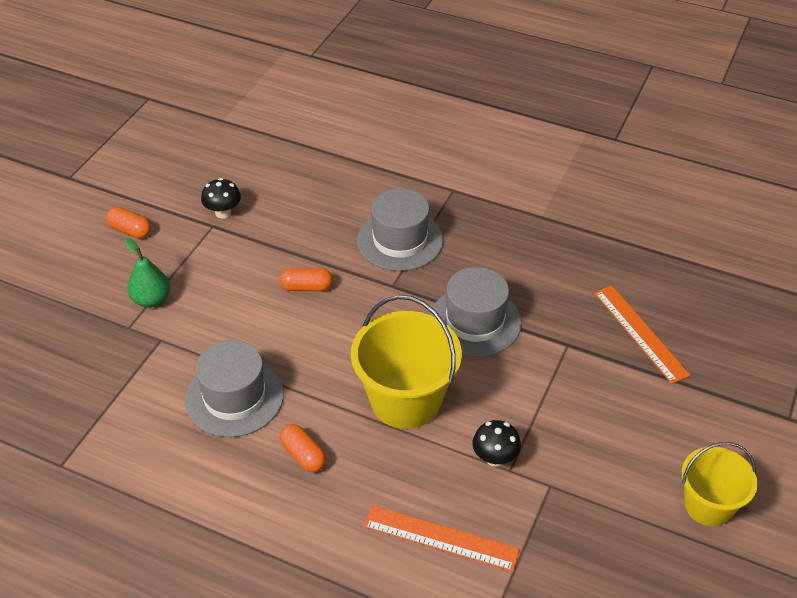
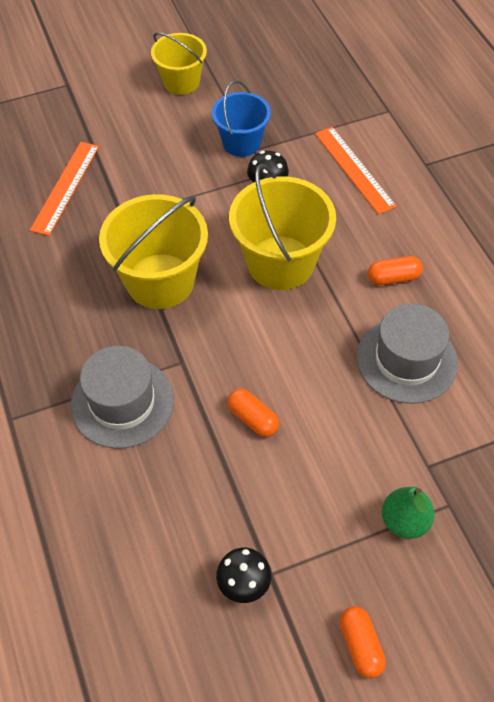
camera: 135 degrees left, 10 degrees up
orange capsule [280,424,326,472] -> orange capsule turned 75 degrees clockwise [368,256,423,285]
grey hat [430,267,522,357] -> yellow bucket [99,194,208,309]
none -> blue bucket [212,81,271,157]

